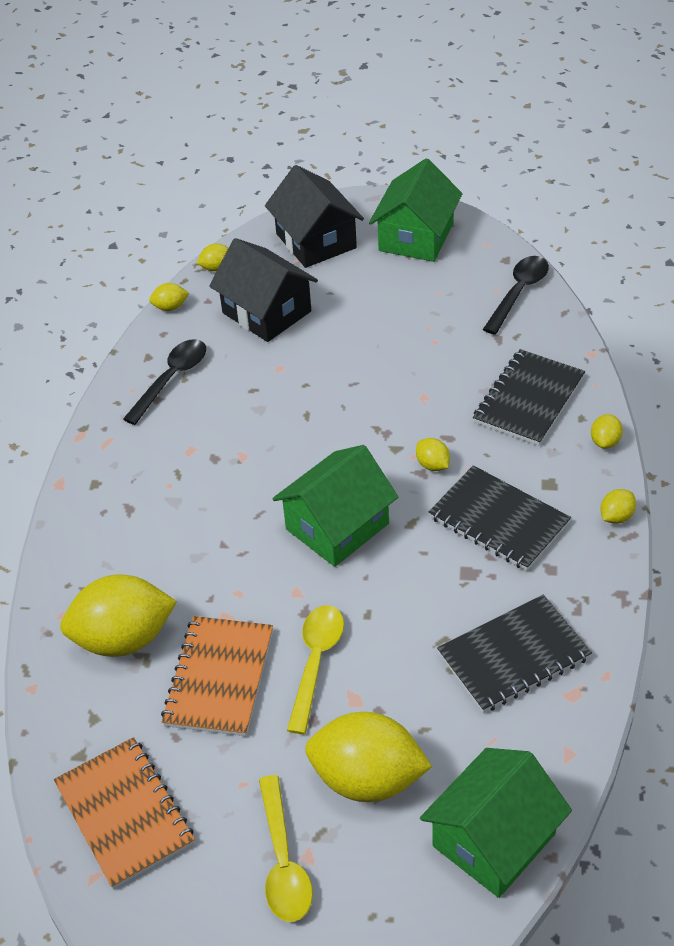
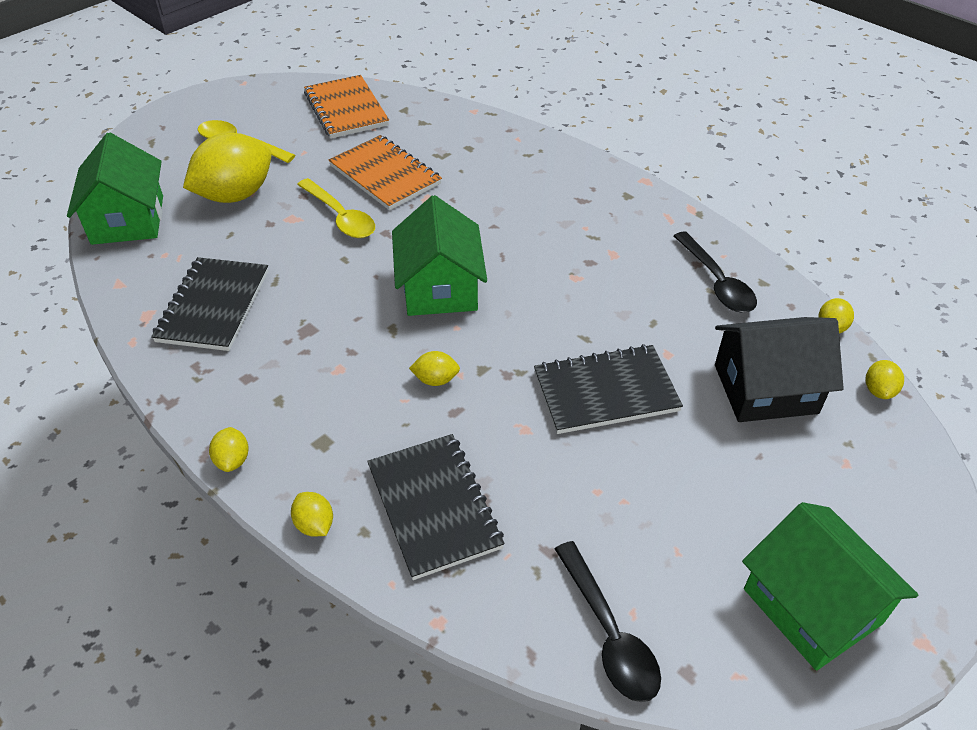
camera: 125 degrees right, 0 degrees up
orange notebook [54,737,195,889] -> orange notebook turned 60 degrees clockwise [304,75,389,138]
yellow lemon [60,575,177,657] -> none
black house [265,165,364,268] -> none
black notebook [429,465,571,571] -> black notebook moved to [534,344,683,434]

